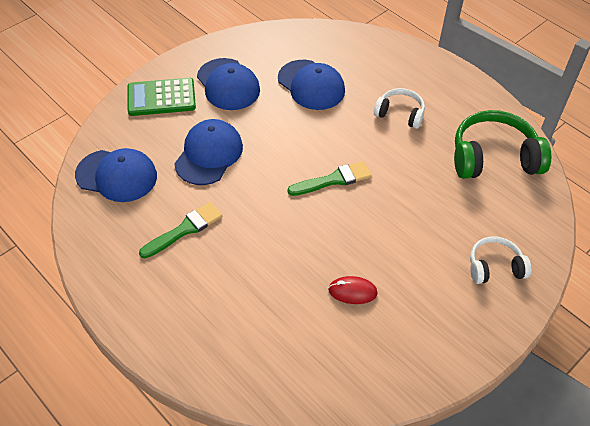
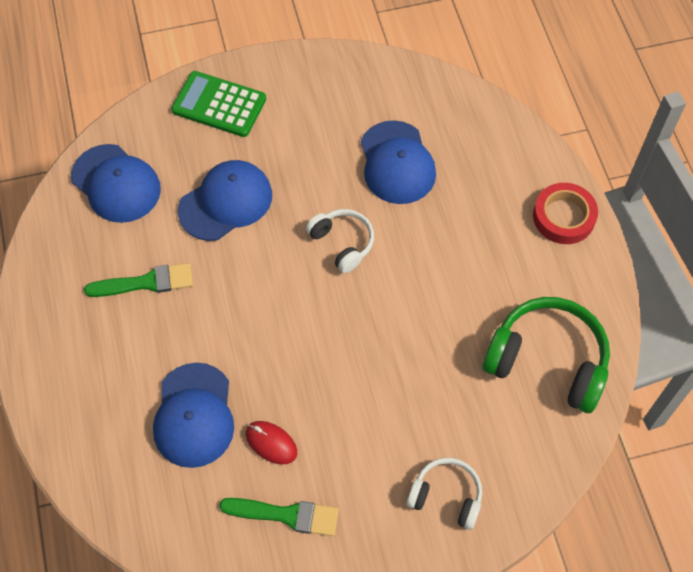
camera: 30 degrees right, 10 degrees up
blue cap [197,58,260,110] -> blue cap moved to [153,363,234,468]
green brush [287,161,372,196] -> green brush moved to [219,498,339,536]
white headphones [374,88,425,129] -> white headphones moved to [306,209,374,273]
none -> red tape [533,183,598,244]

